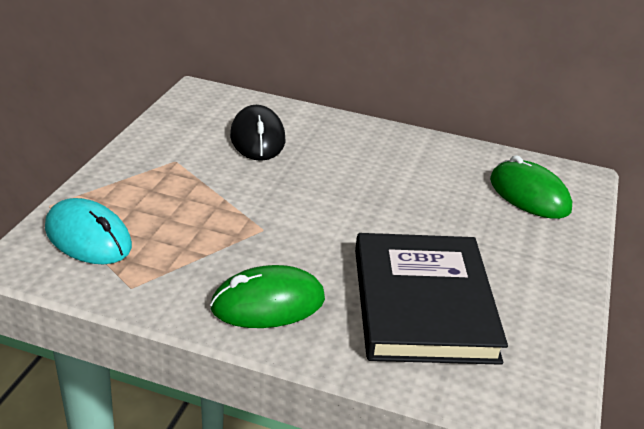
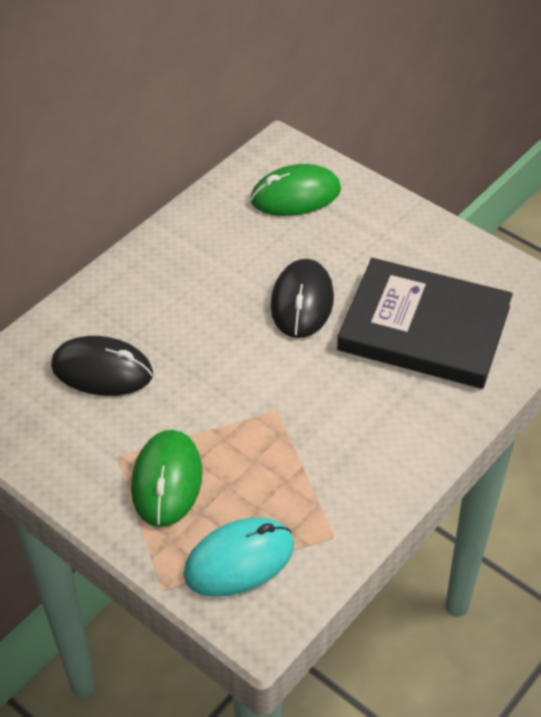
camera: 65 degrees left, 15 degrees up
green mouse [210,265,325,328] -> green mouse moved to [131,430,202,527]
none -> black mouse [271,259,334,338]

